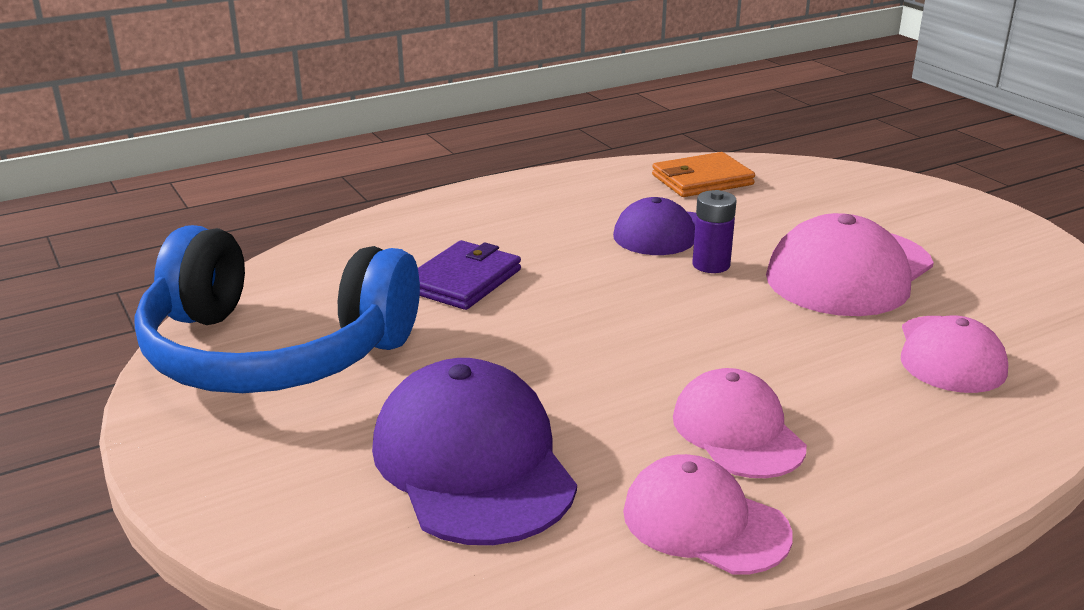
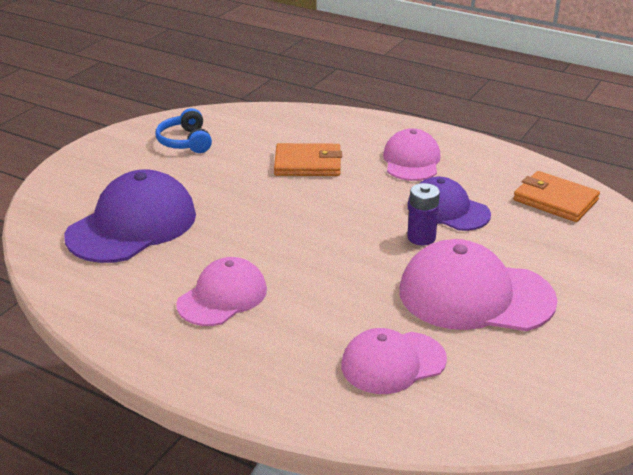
camera: 60 degrees right, 5 degrees up
blue headphones [134,225,420,393] -> blue headphones [156,108,212,153], size x0.41
purple wallet [418,240,521,310] -> orange wallet [274,143,342,176]
pink cap [623,454,793,575] -> pink cap moved to [383,128,441,181]

